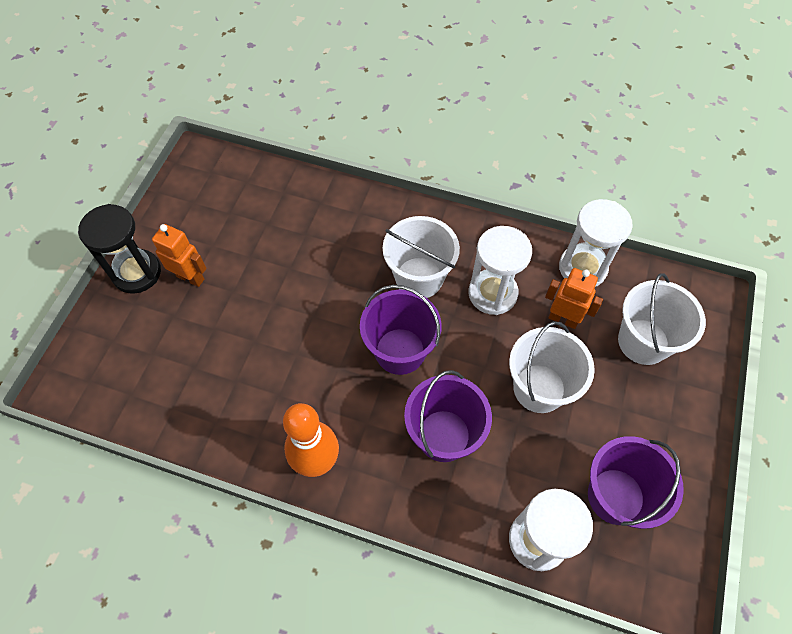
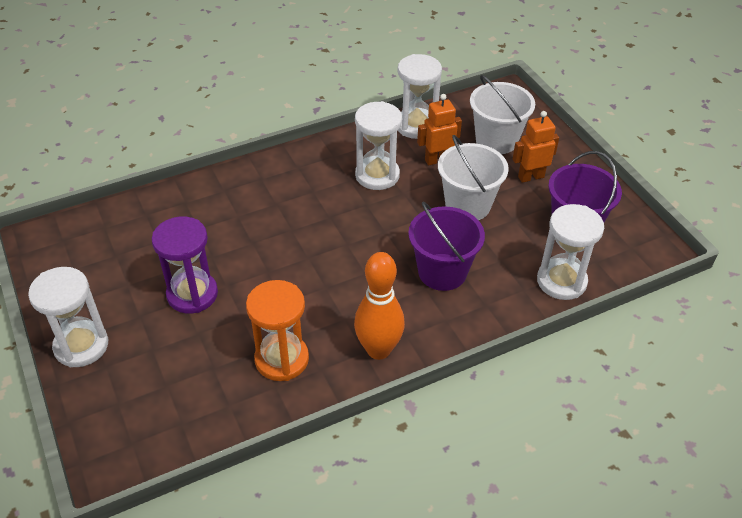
camera: 45 degrees left, 15 degrees down
black hourglass [78,204,161,294] -> white hourglass [28,267,108,367]
orange robot [152,224,207,287] -> orange robot moved to [513,111,559,183]
purple bucket [360,285,442,375] -> none
white bucket [383,216,460,298] -> none
none -> purple hourglass [152,217,218,314]
none -> orange hourglass [246,280,309,381]

